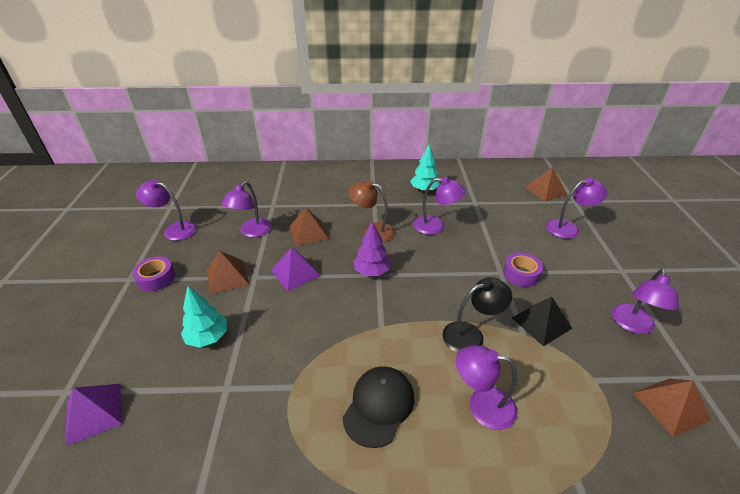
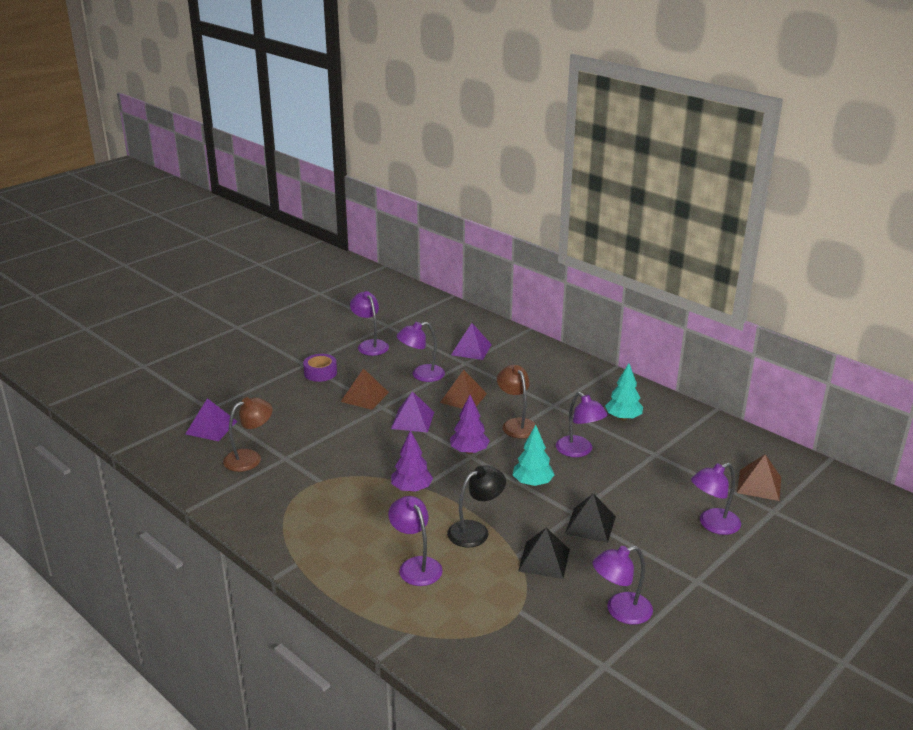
camera: 45 degrees right, 10 degrees down
turquoise tree [181,286,227,348] -> turquoise tree moved to [513,425,554,486]
black cap [342,366,414,448] -> none
black lamp [443,277,512,352] -> black lamp turned 60 degrees counterclockwise [447,466,506,548]
purple tape [503,252,543,287] -> black pyramid [565,493,616,543]
purple lamp [546,178,607,239] -> purple lamp turned 120 degrees clockwise [691,463,741,535]
brown pyramid [633,379,711,437] -> none
none -> brown lamp [223,397,273,472]
none -> purple tree [391,430,433,492]
none -> purple pyramid [451,323,492,360]

